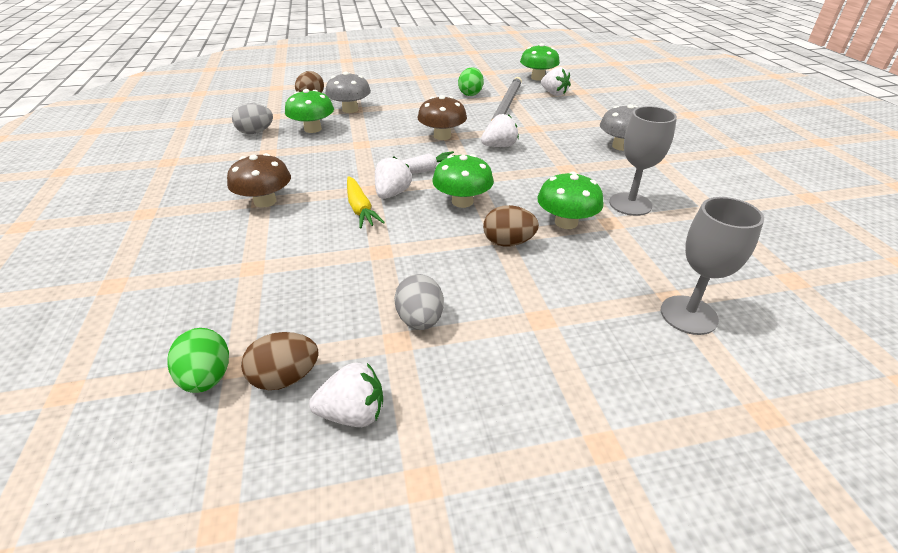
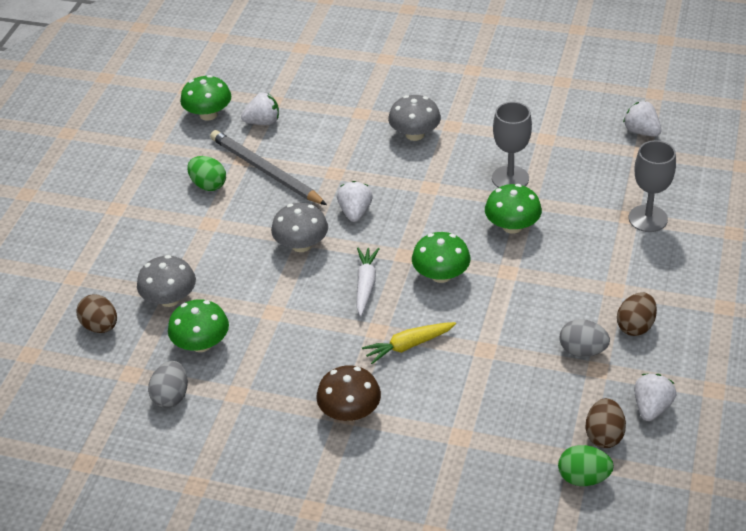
camera: 60 degrees left, 5 degrees up
yellow carrot [347,176,385,229] -> yellow carrot turned 150 degrees clockwise [362,322,456,364]
white strawberry [375,156,412,199] -> white strawberry moved to [623,101,661,137]
brown mushroom [417,95,467,140] -> grey mushroom [271,203,328,252]
brown egg [483,205,539,247] -> brown egg moved to [617,293,657,336]

